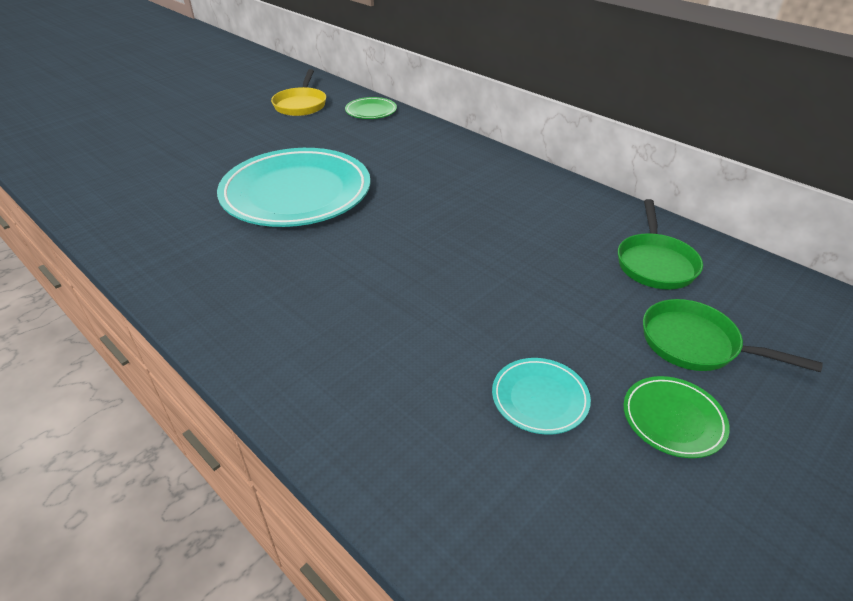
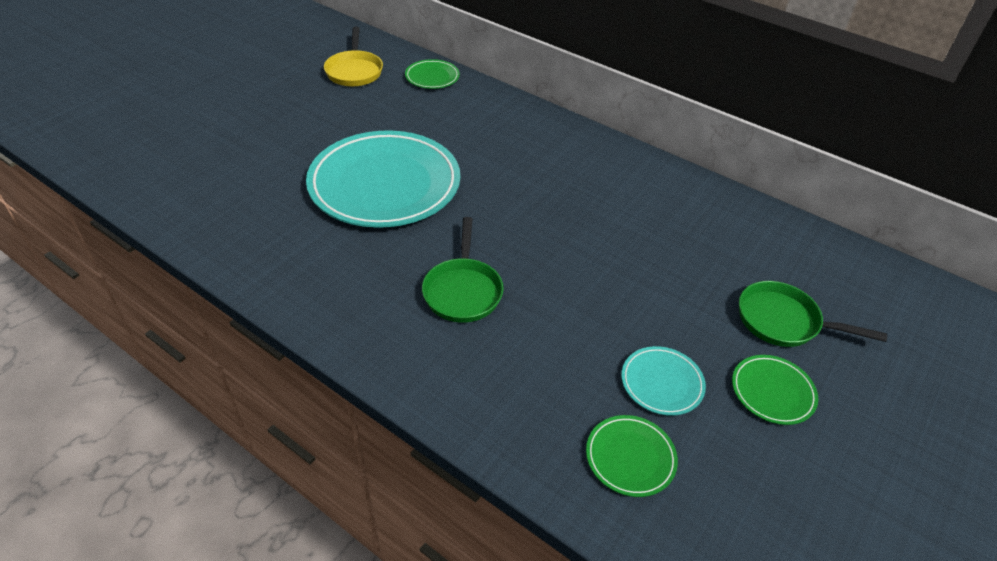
camera: 10 degrees left, 5 degrees up
green pan [618,199,703,290] -> green pan moved to [422,217,504,323]
none -> green plate [586,415,678,497]

